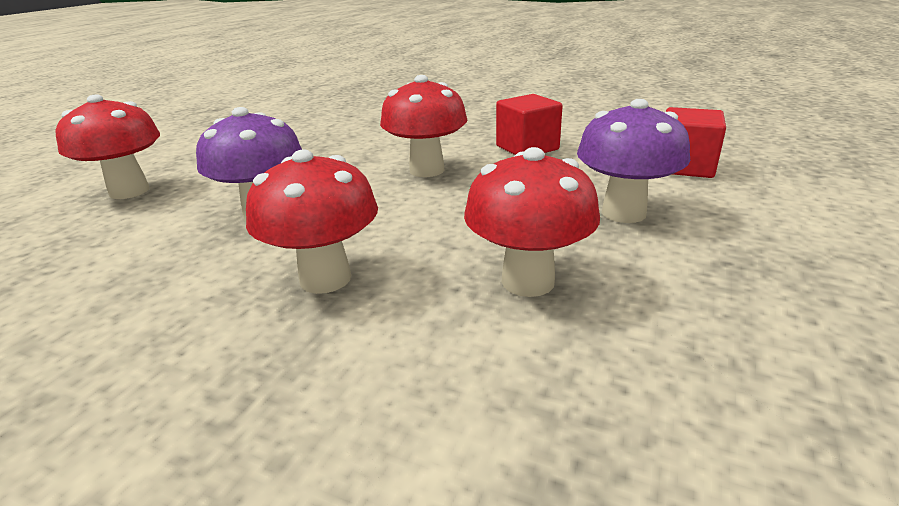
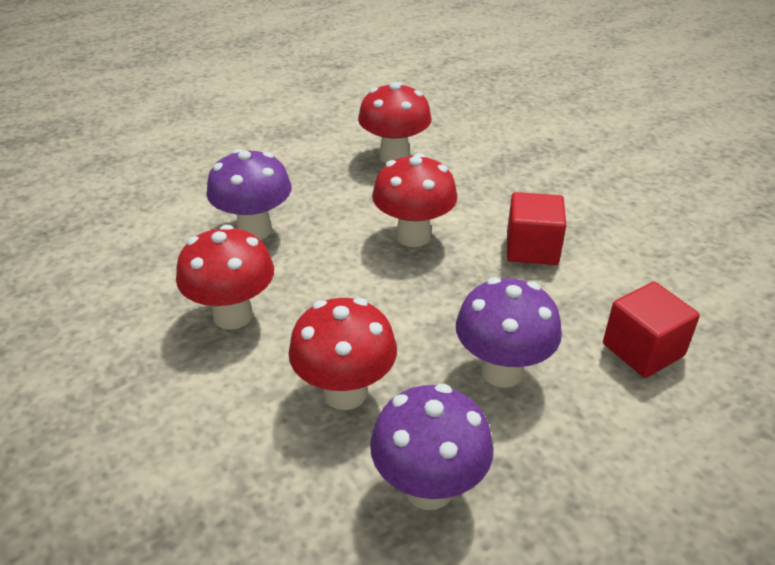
camera: 35 degrees right, 10 degrees up
red mushroom [55,94,160,199] -> red mushroom moved to [358,82,432,163]
none -> purple mushroom [370,384,494,510]

